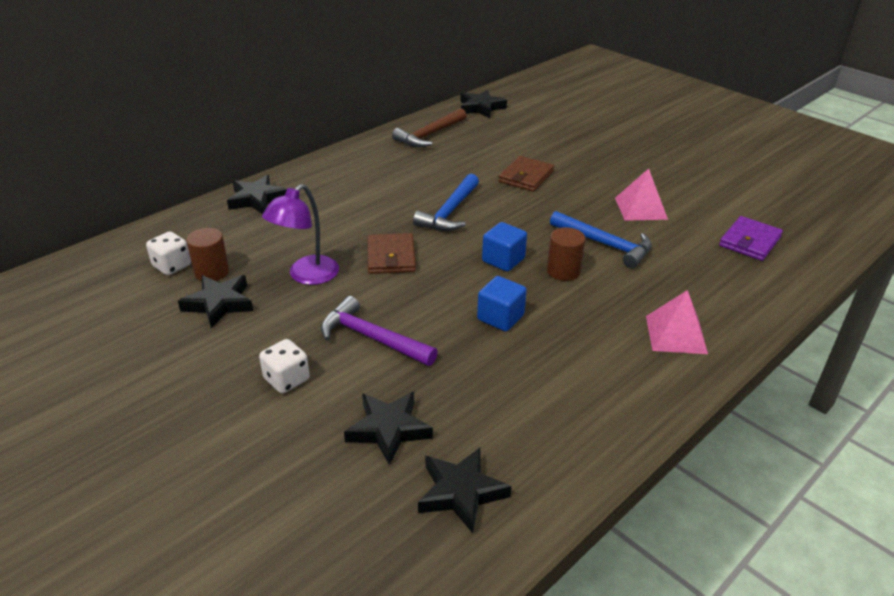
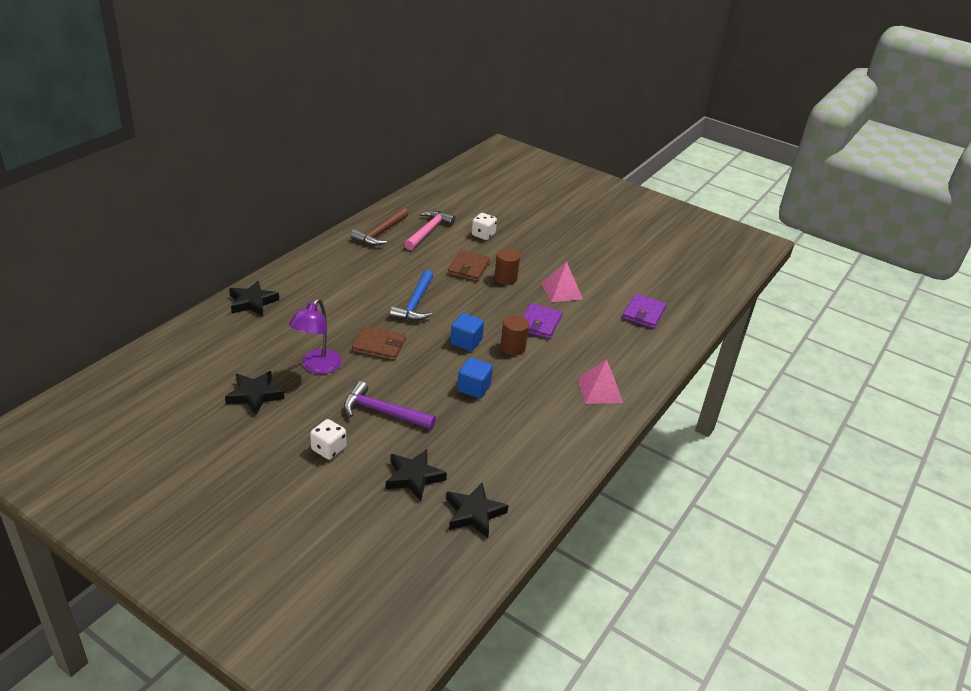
camera: 15 degrees left, 0 degrees up
white dice [146,231,191,275] -> white dice moved to [472,213,497,240]
brown cylinder [186,228,229,281] -> brown cylinder moved to [494,249,520,285]
brown wallet [368,233,416,274] -> brown wallet turned 60 degrees counterclockwise [352,326,406,360]
black star [460,89,507,118] -> none
blue hammer [550,211,652,268] -> purple wallet [523,303,562,339]
none -> pink hammer [405,210,455,250]

